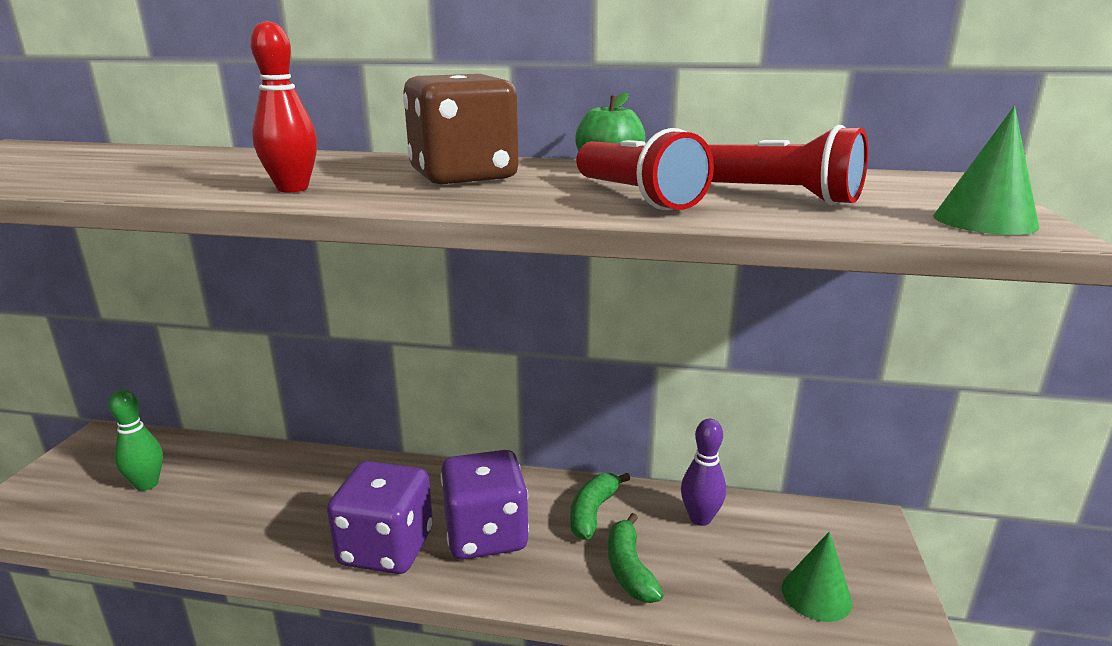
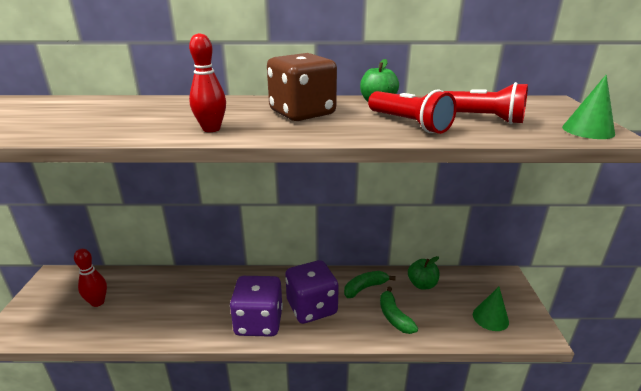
camera: 10 degrees left, 5 degrees up
green bowling pin [109,390,163,491] -> red bowling pin [74,249,107,307]
green banana [570,473,630,540] -> green banana turned 45 degrees clockwise [344,271,396,298]
purple bowling pin [681,419,726,526] -> green apple [408,256,440,289]

